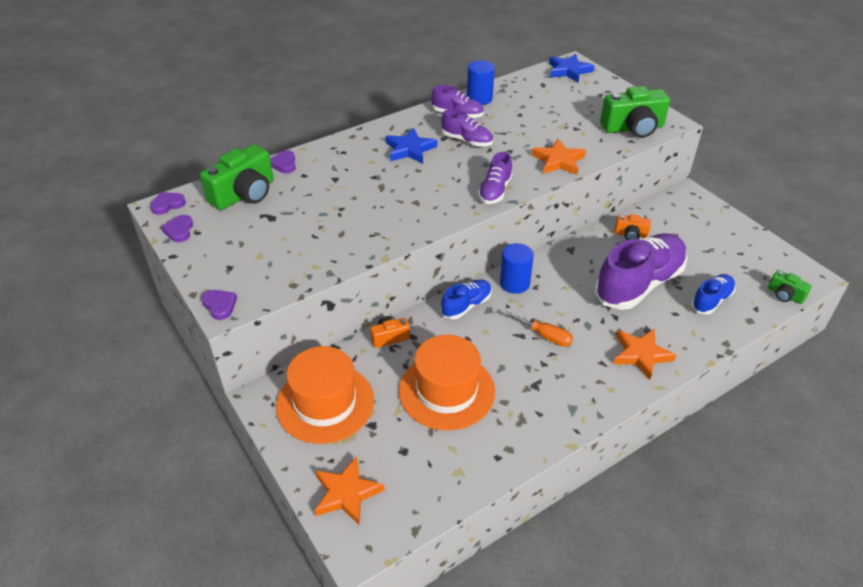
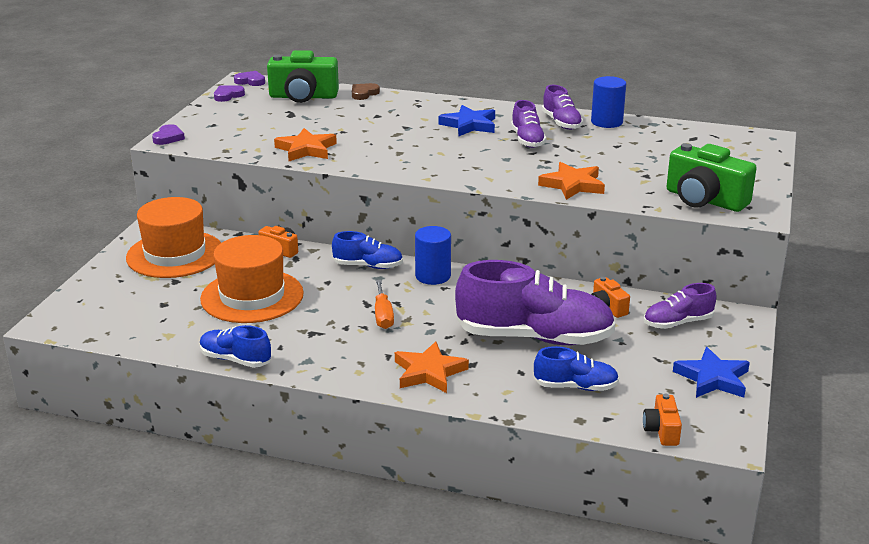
camera: 50 degrees right, 15 degrees down
purple heart [270,150,296,173] -> brown heart [352,83,380,100]
orange star [314,456,385,525] -> orange star moved to [274,128,337,161]
purple shoe [478,152,513,204] -> purple shoe moved to [644,283,716,329]
blue star [549,54,595,82] -> blue star moved to [673,347,750,398]
green camera [768,270,812,304] -> orange camera [643,394,682,446]
none -> blue shoe [200,325,271,368]

